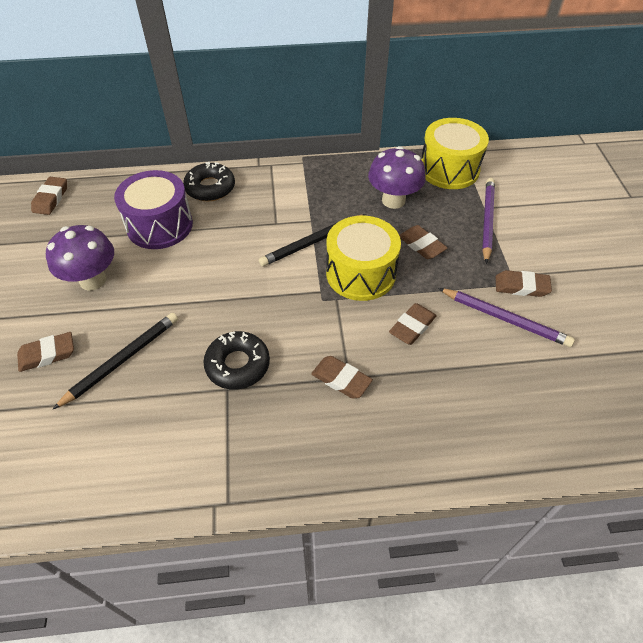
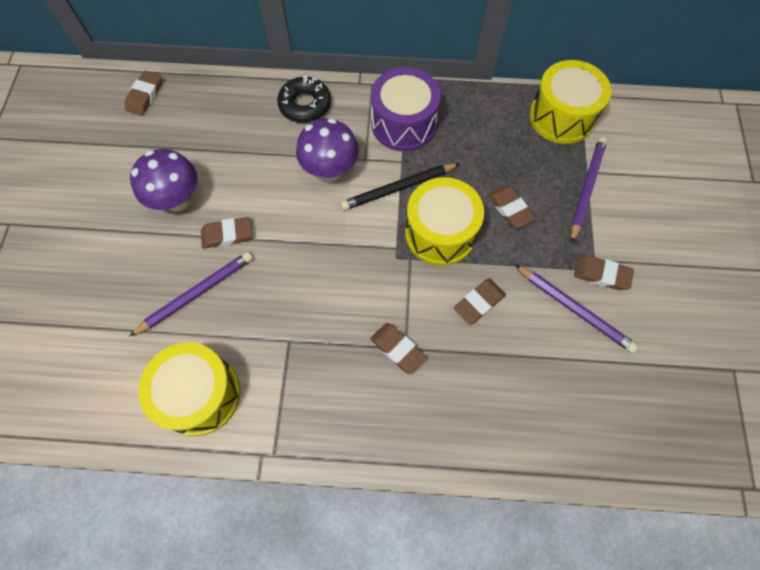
camera: 10 degrees right, 15 degrees up
brown eraser [17,332,74,372] -> brown eraser moved to [201,217,252,249]
black pencil [53,313,178,409] -> purple pencil [129,252,253,336]
purple drum [114,170,193,249] -> purple drum moved to [371,67,441,151]
black donut [203,331,270,390] -> none
purple mushroom [368,146,426,209] -> purple mushroom moved to [296,118,359,181]
none -> yellow drum [138,342,240,436]

